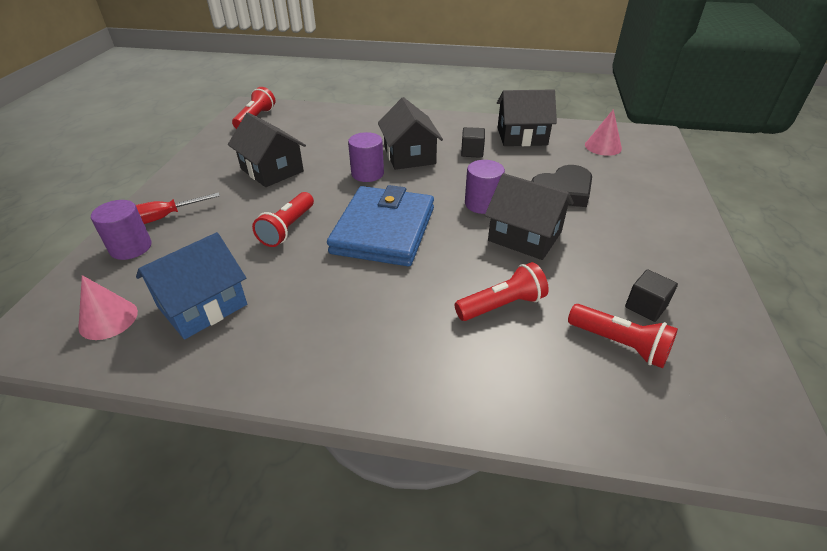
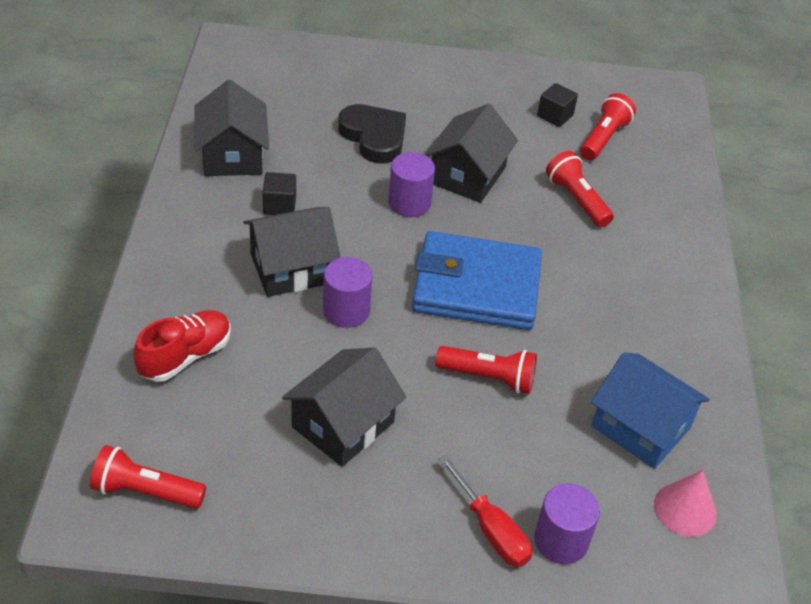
camera: 100 degrees left, 5 degrees up
pink cone [585,109,622,156] -> none
none -> red shoe [134,310,231,382]

